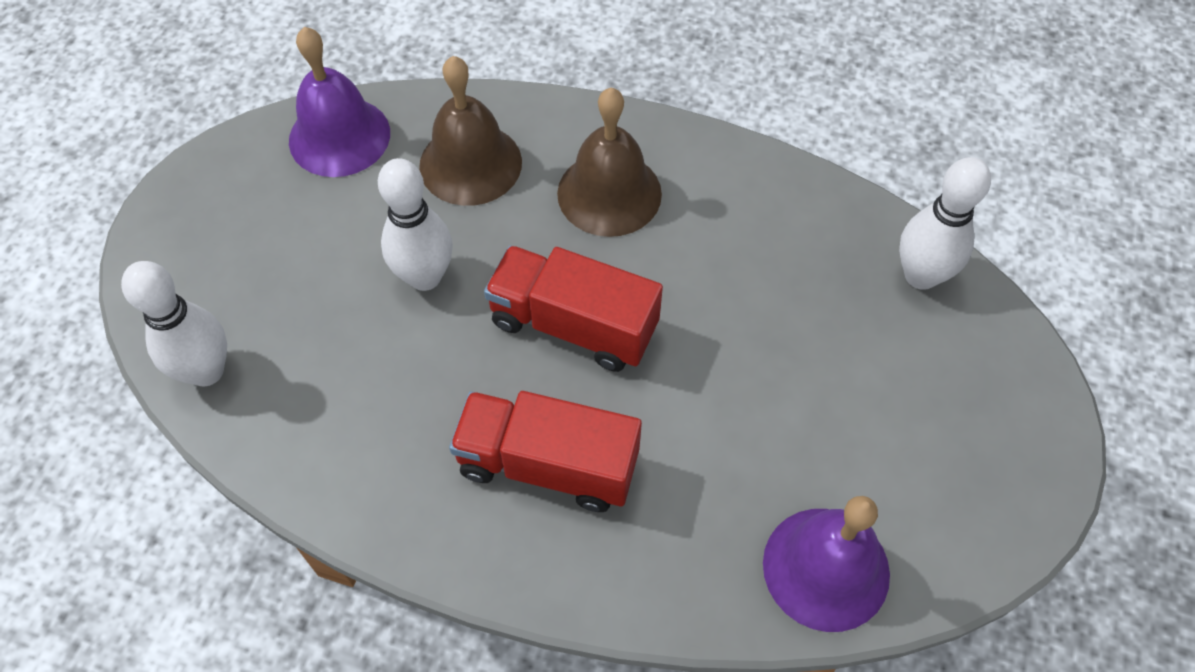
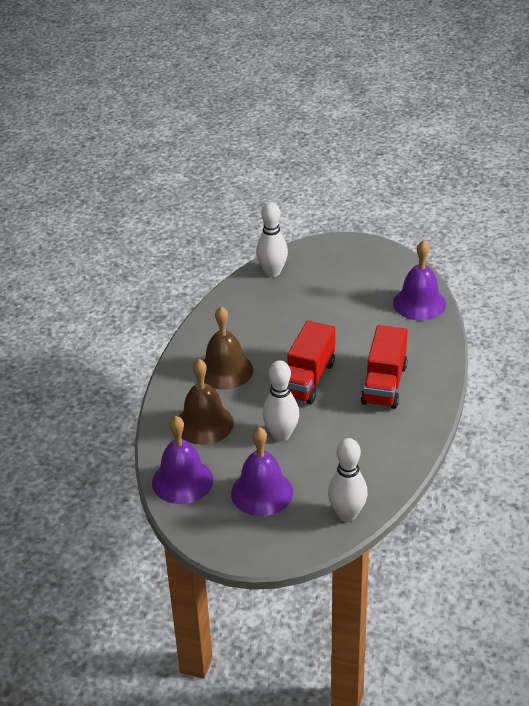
camera: 90 degrees left, 20 degrees down
none -> purple bell [231,427,293,516]

